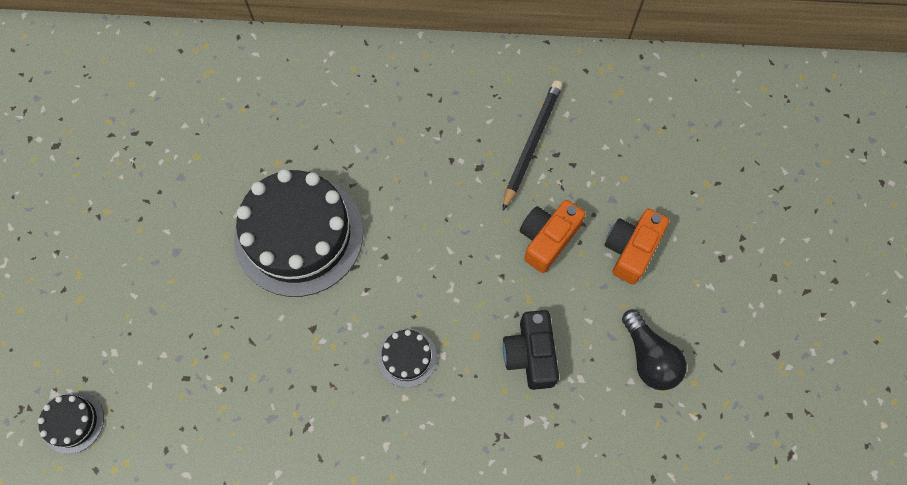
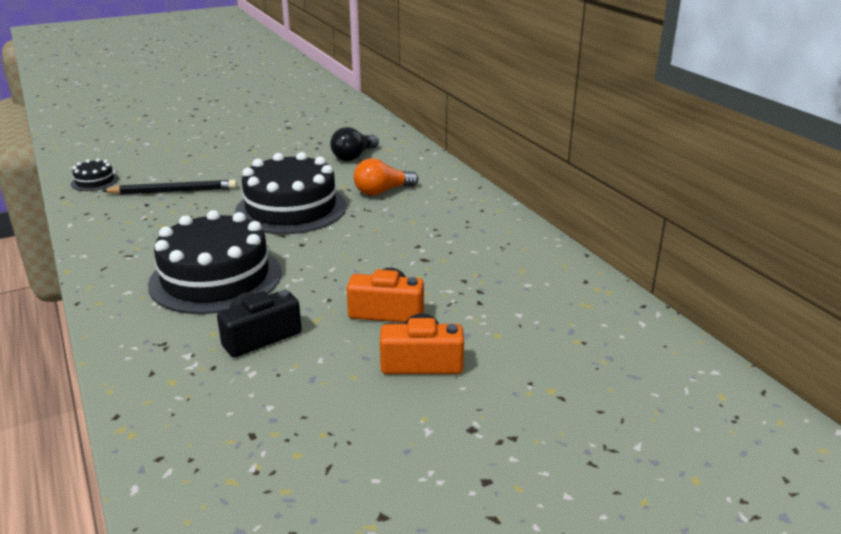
camera: 60 degrees right, 40 degrees down
black cake [378,329,437,387] -> black cake [148,210,281,314], size x2.29
black pencil [503,80,563,210] -> black pencil moved to [102,180,237,195]
black light bulb [622,310,687,390] -> black light bulb moved to [330,127,379,161]
none -> orange light bulb [354,158,418,196]

